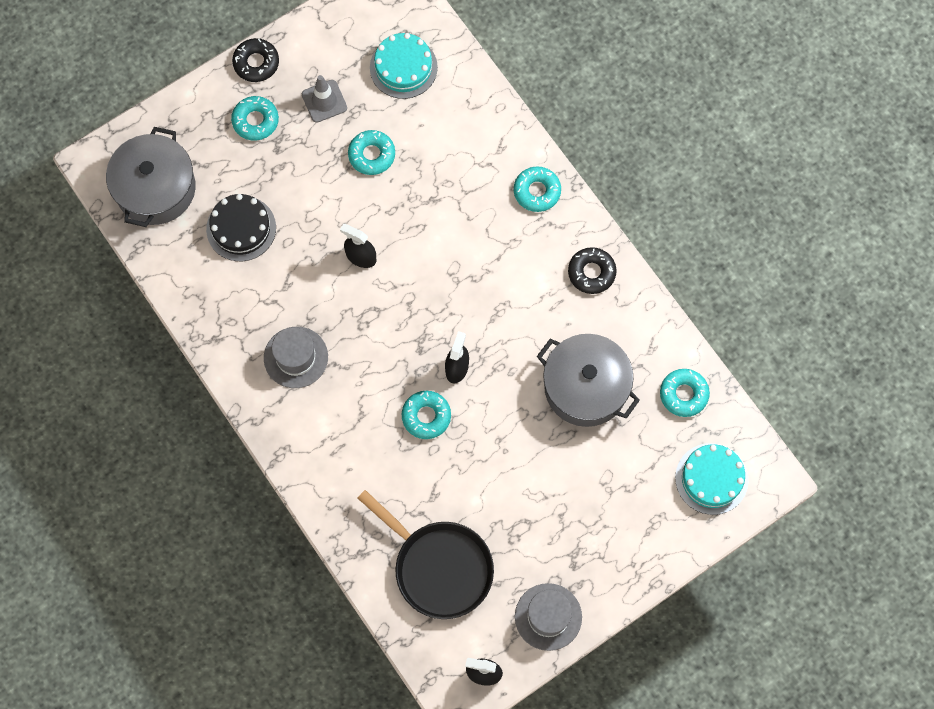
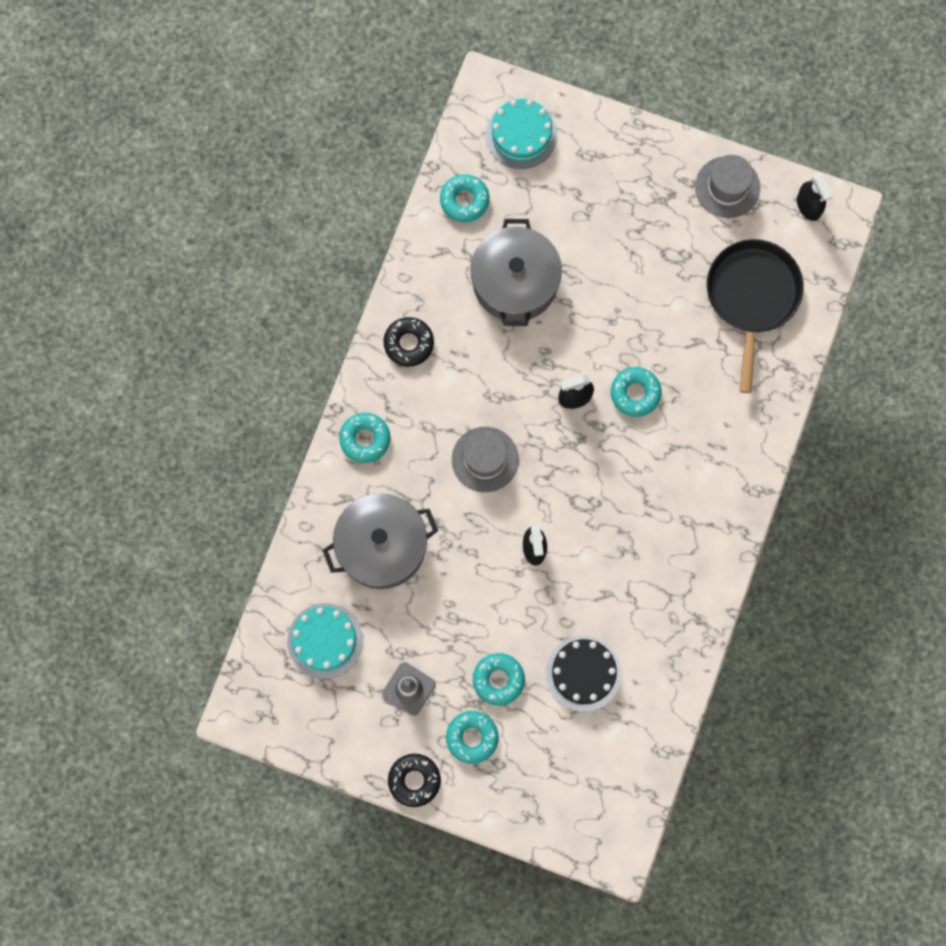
camera: 125 degrees left, 5 degrees up
grey pot [106,127,196,227] -> grey pot moved to [322,493,438,589]
grey hat [264,327,328,388] -> grey hat moved to [452,427,519,492]
turquoise donut [348,130,395,175] -> turquoise donut moved to [473,653,525,706]

